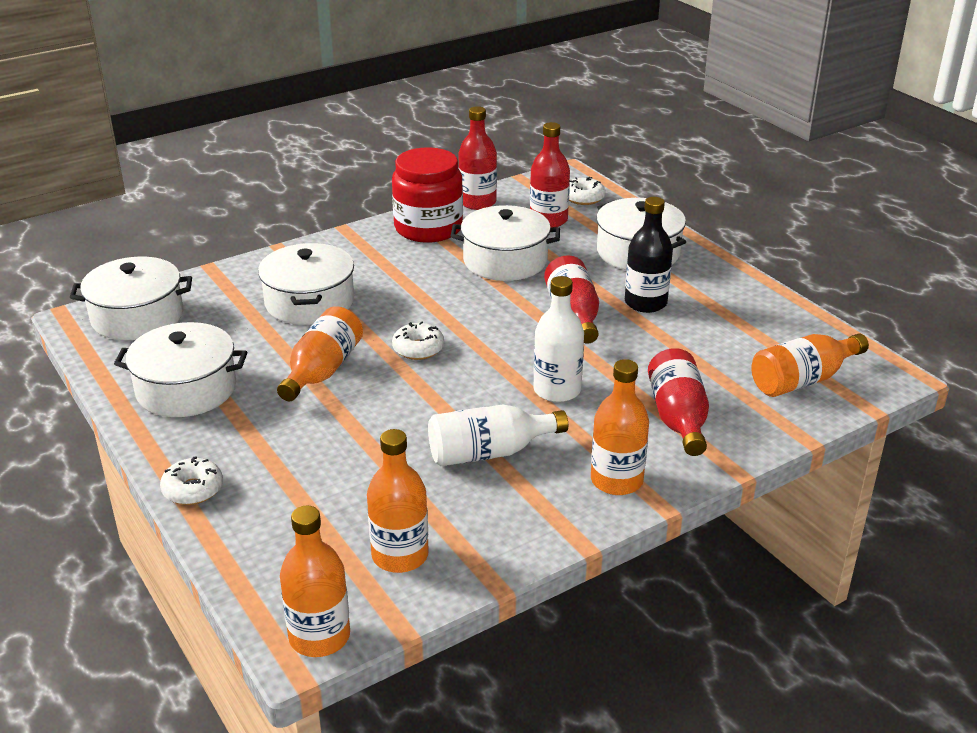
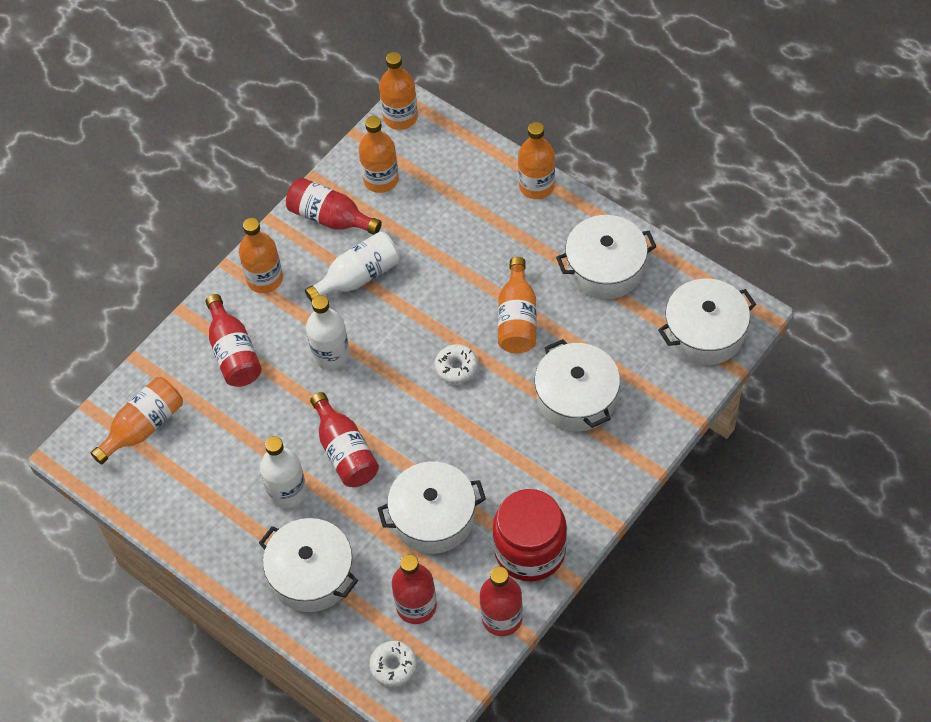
camera: 165 degrees right, 25 degrees up
white donut [160,456,223,505] -> orange bottle [518,122,555,199]
black bottle [625,197,673,313] -> white bottle [260,436,307,508]
none -> red bottle [286,177,382,235]

